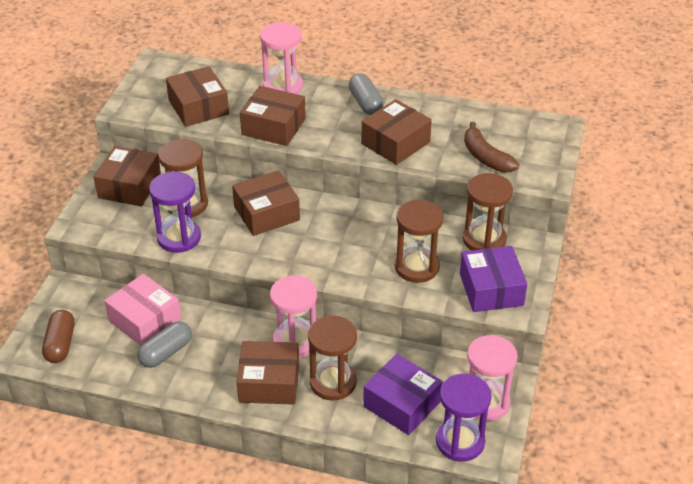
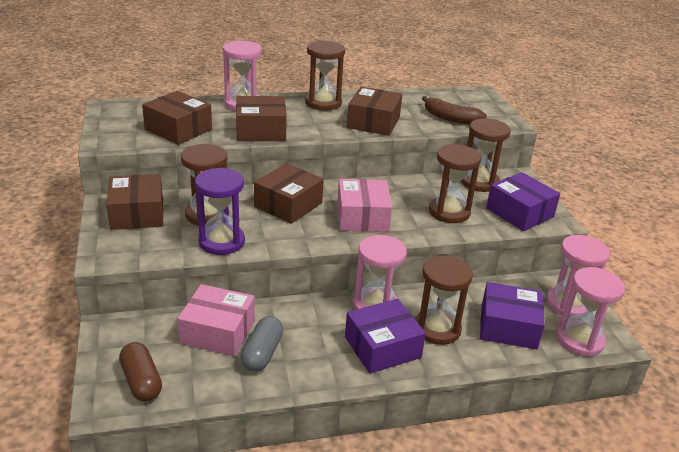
camera: 30 degrees left, 10 degrees down
brown box [237,341,299,405] -> purple box [345,299,426,374]
grey capsule [349,73,384,115] -> brown hourglass [305,40,345,111]
purple hourglass [436,374,492,461] -> pink hourglass [556,267,625,357]
none -> pink box [337,179,392,232]

